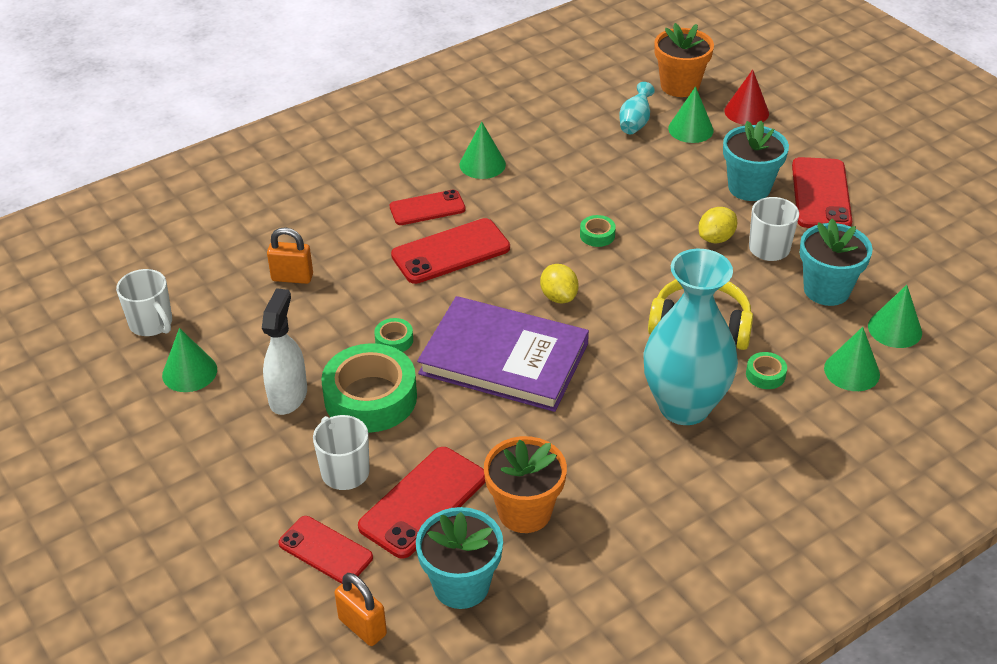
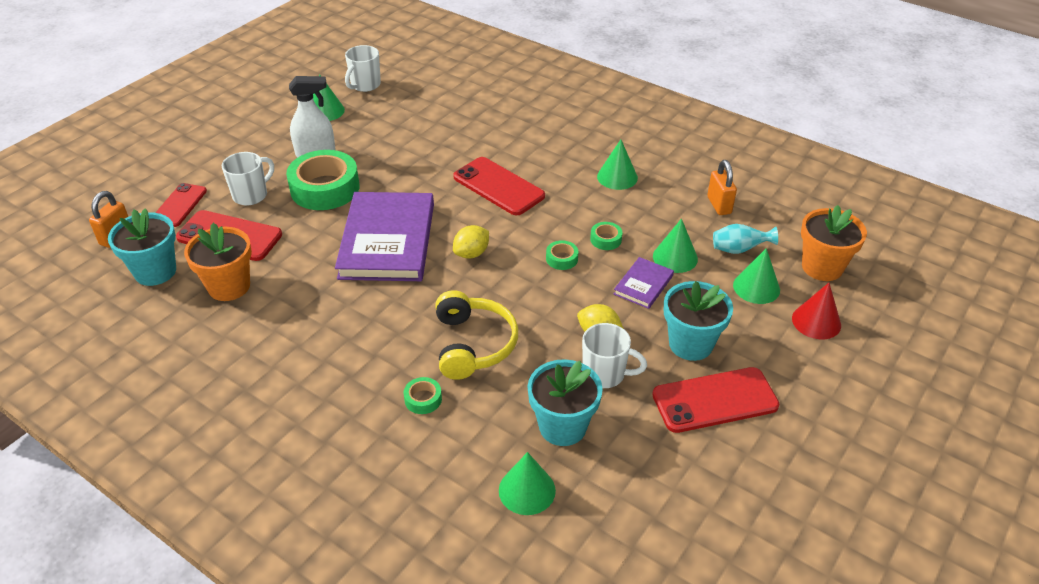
camera: 70 degrees right, 0 degrees up
orange padlock [267,227,313,284] -> orange padlock moved to [707,160,737,215]
green tape [374,318,413,352] -> green tape moved to [590,222,623,250]
red phone [390,190,466,225] -> none
turquoise vase [643,249,738,425] -> none
green cone [824,327,880,391] -> green cone moved to [653,219,698,273]
none -> purple book [614,257,674,309]

